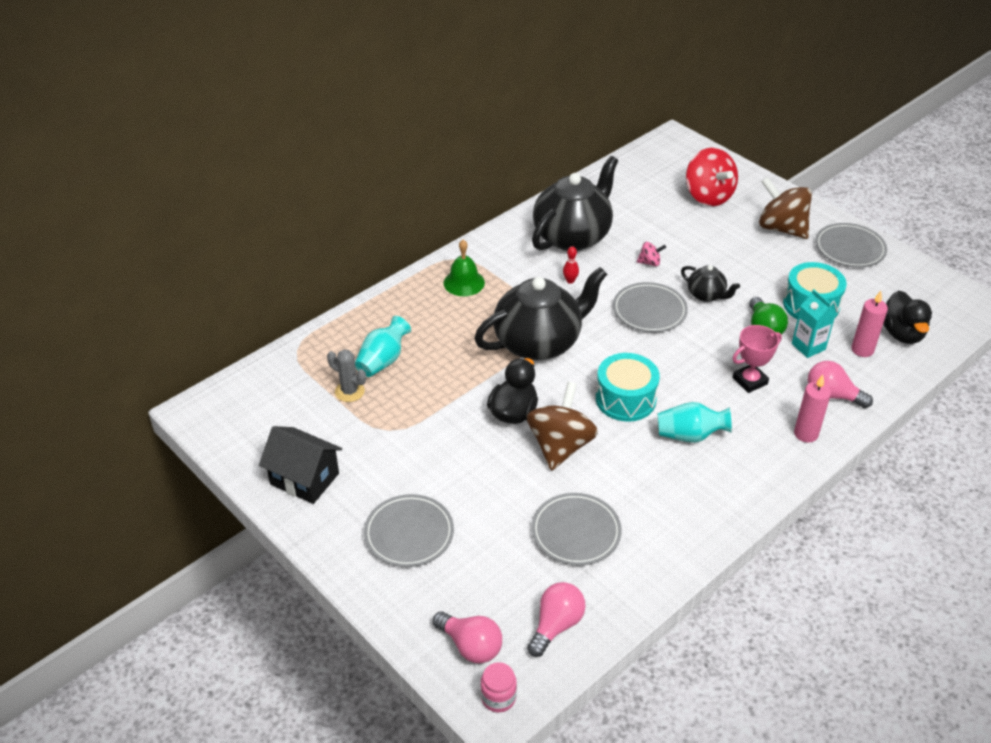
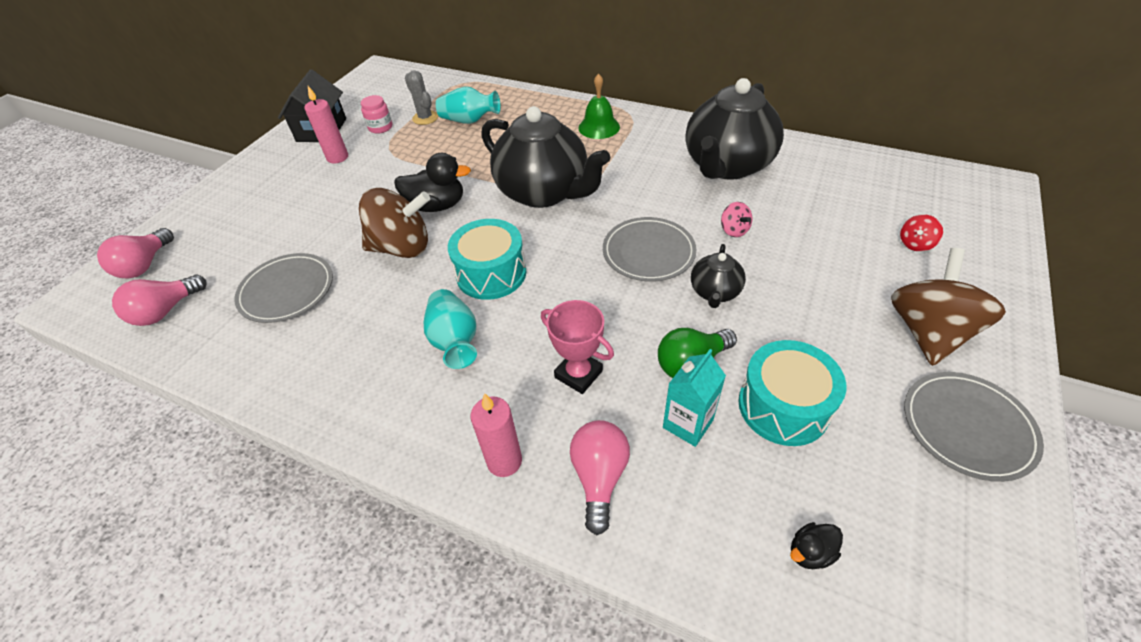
camera: 70 degrees right, 5 degrees up
grey cactus [327,349,366,402] -> grey cactus turned 45 degrees counterclockwise [405,70,438,125]
grey plate [364,494,454,567] -> none
pink jar [480,662,517,713] -> pink jar moved to [361,95,392,134]
pink light bulb [527,582,586,657] -> pink light bulb turned 120 degrees clockwise [112,275,207,326]
black teapot [532,156,618,251] -> black teapot turned 105 degrees clockwise [685,78,784,180]
red bowling pin [563,246,579,284] -> none
red spinning top [686,148,738,206] -> red spinning top [900,214,943,252], size x0.44
pink candle [851,291,888,357] -> pink candle moved to [304,86,348,164]
black duck [883,291,932,344] -> black duck [790,522,843,569], size x0.50

